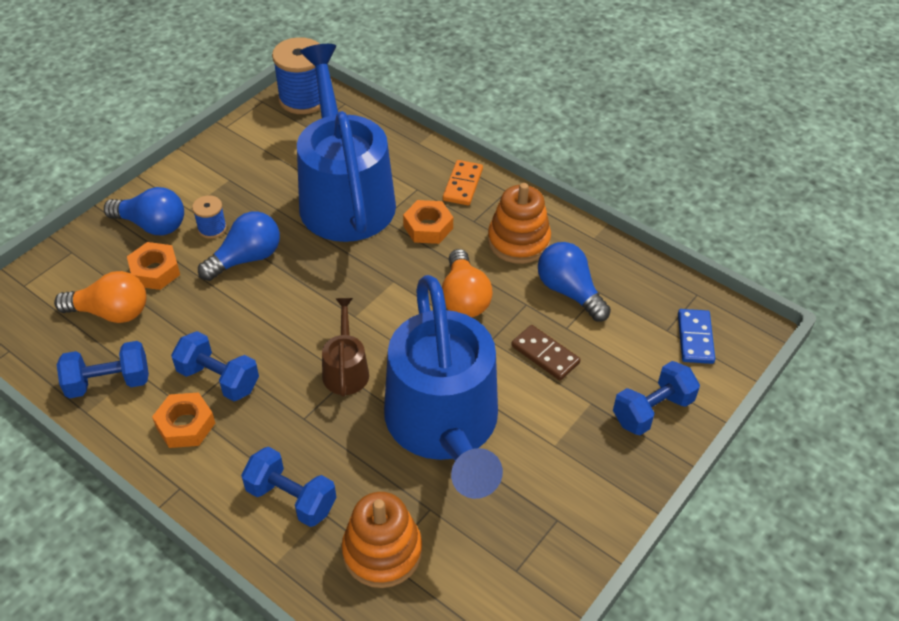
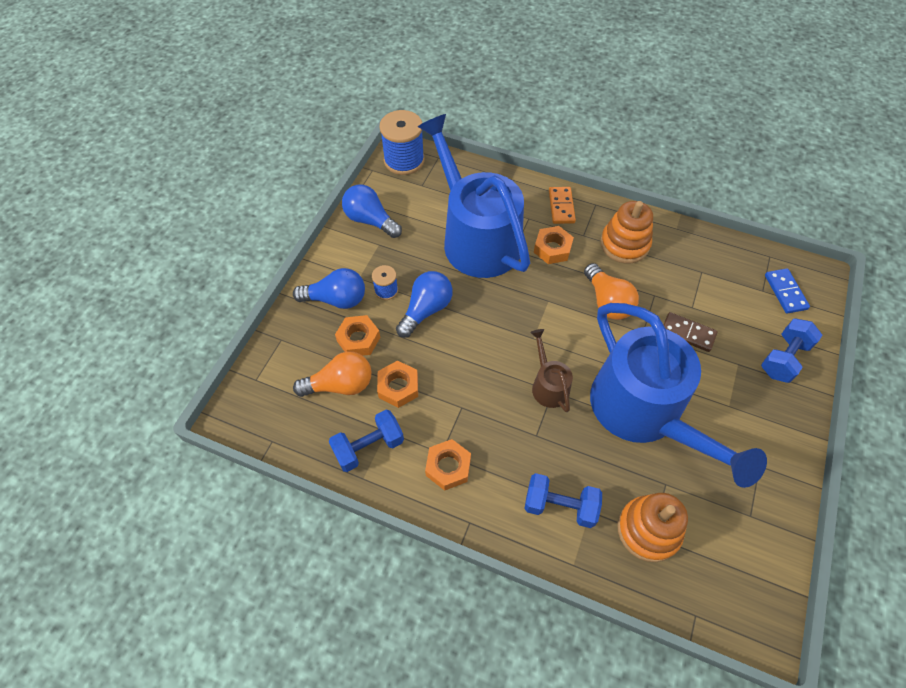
camera: 15 degrees left, 10 degrees up
blue dumbbell [171,331,259,401] -> none
blue light bulb [538,242,611,322] -> blue light bulb moved to [342,185,402,238]
none -> orange nut [377,360,418,408]

